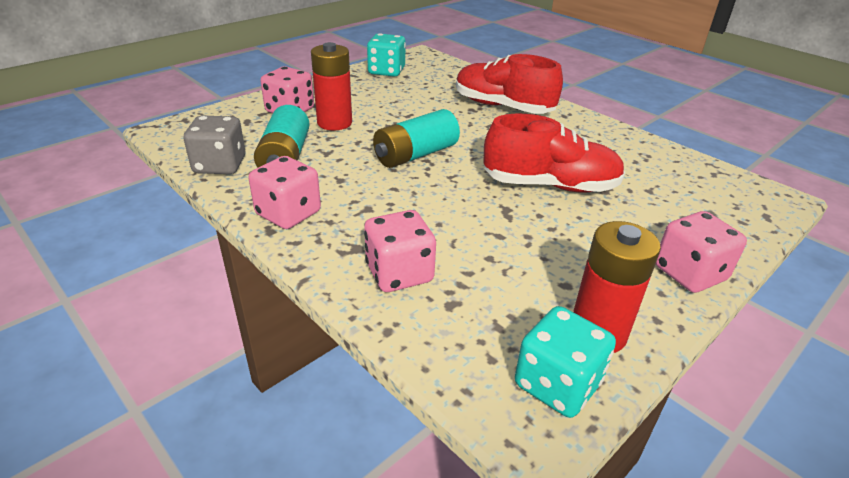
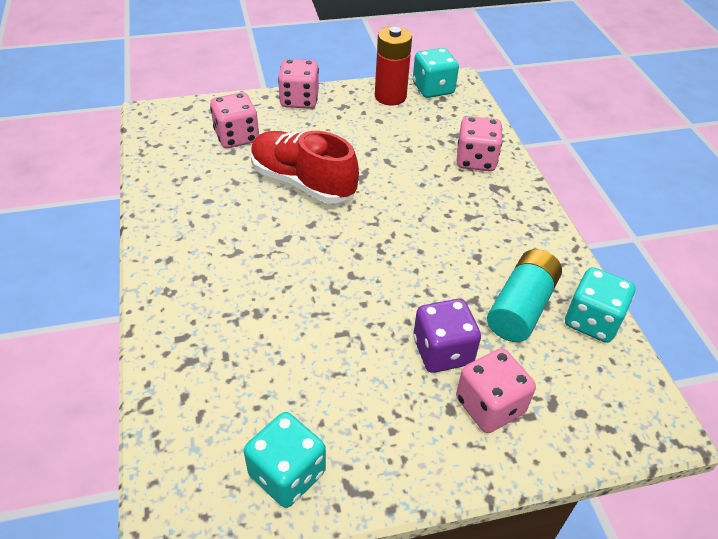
camera: 150 degrees left, 10 degrees up
grey dice [184,115,245,174] -> turquoise dice [565,267,635,343]
pink dice [249,156,321,229] -> pink dice moved to [210,92,259,148]
red battery [311,42,352,131] -> purple dice [413,299,481,373]
turquoise battery [373,109,460,168] -> none
red shoe [456,54,563,114] -> none

